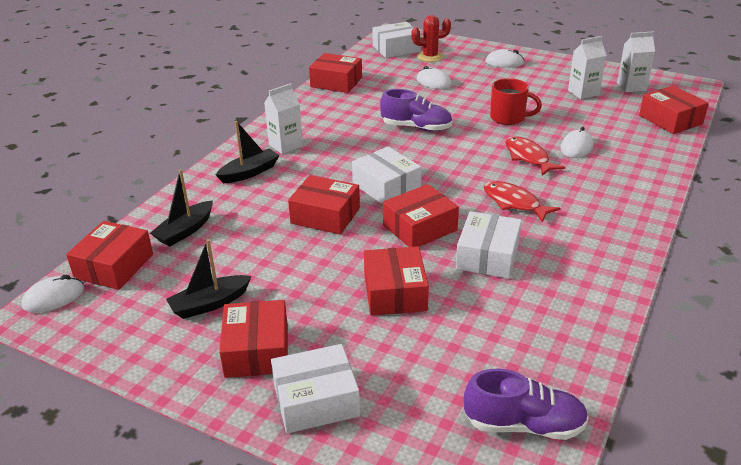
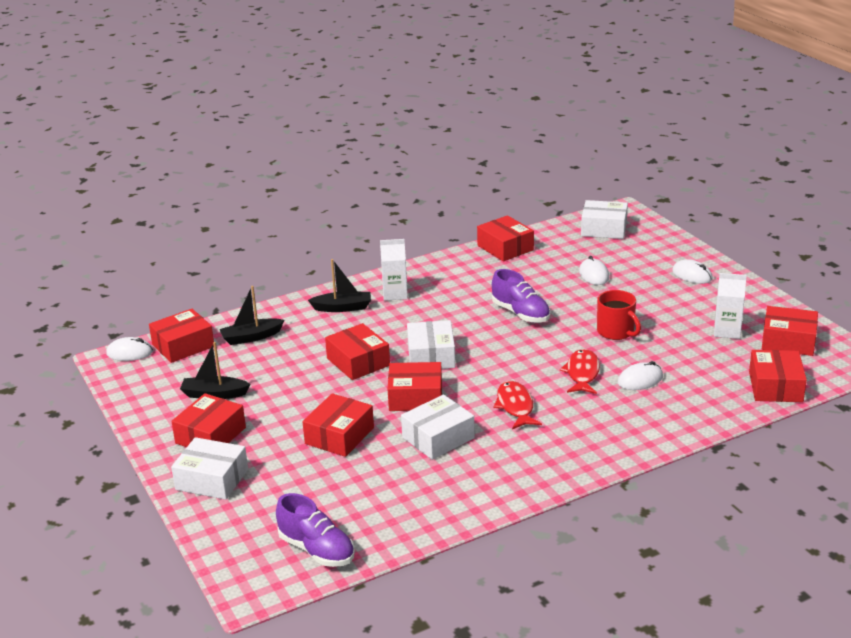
camera: 35 degrees right, 5 degrees down
red cactus [412,15,451,62] -> none
white carton [617,31,655,92] -> red box [762,306,818,356]

